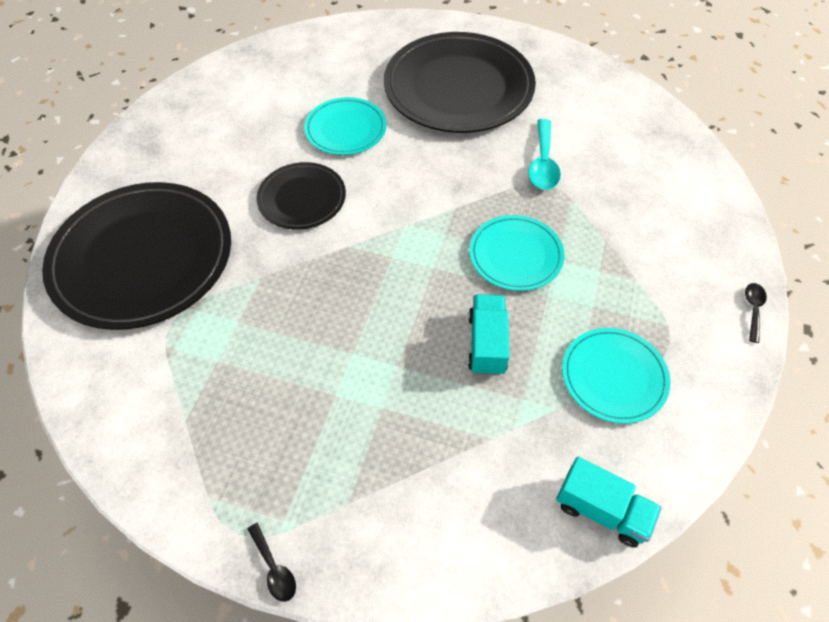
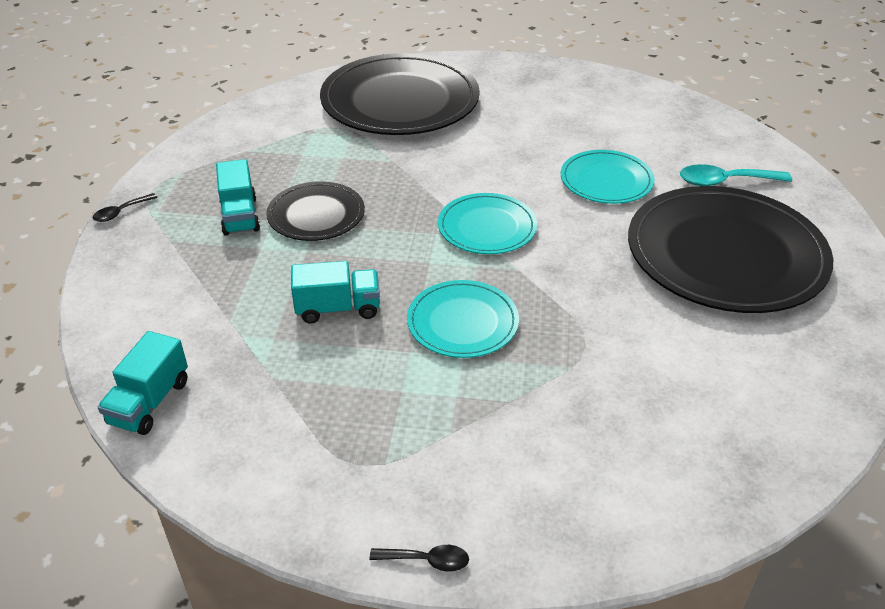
camera: 80 degrees right, 15 degrees down
black plate [256,162,346,230] -> black plate moved to [266,181,365,241]
turquoise spoon [528,119,561,190] -> turquoise spoon moved to [680,164,792,186]
turquoise plate [562,328,670,424] -> turquoise plate moved to [438,193,537,254]
none -> turquoise truck [216,159,260,236]

